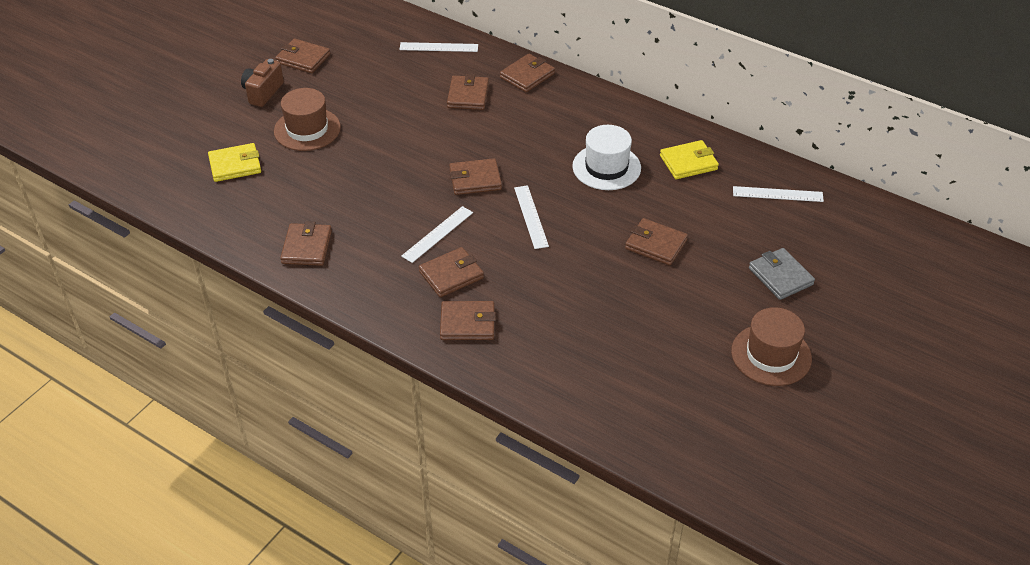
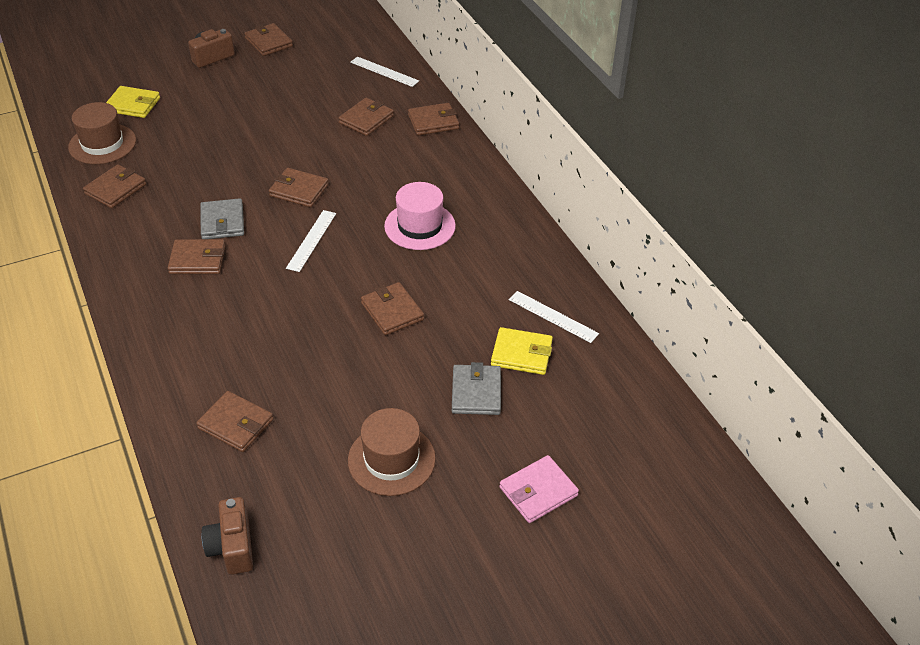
camera: 30 degrees right, 0 degrees up
brown hat [274,88,341,151] -> brown hat moved to [68,102,136,164]
white ruler [401,206,473,263] -> grey wallet [200,198,244,239]
brown wallet [440,301,496,340] -> brown wallet moved to [196,391,273,452]
white hat [572,125,641,190] -> pink hat [384,182,456,250]
yellow wallet [660,140,719,179] -> yellow wallet moved to [491,327,553,375]
none -> brown camera [202,497,253,575]
none -> pink wallet [500,455,579,523]

